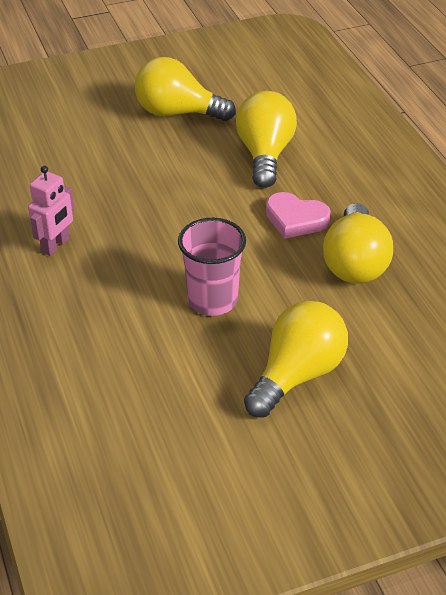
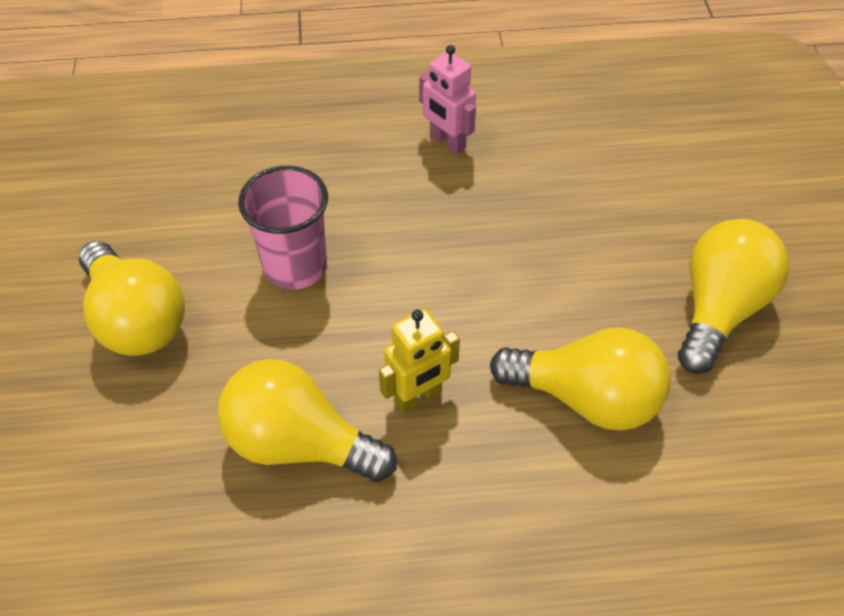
camera: 105 degrees right, 10 degrees up
pink heart [266,192,331,239] -> yellow robot [379,309,460,412]

